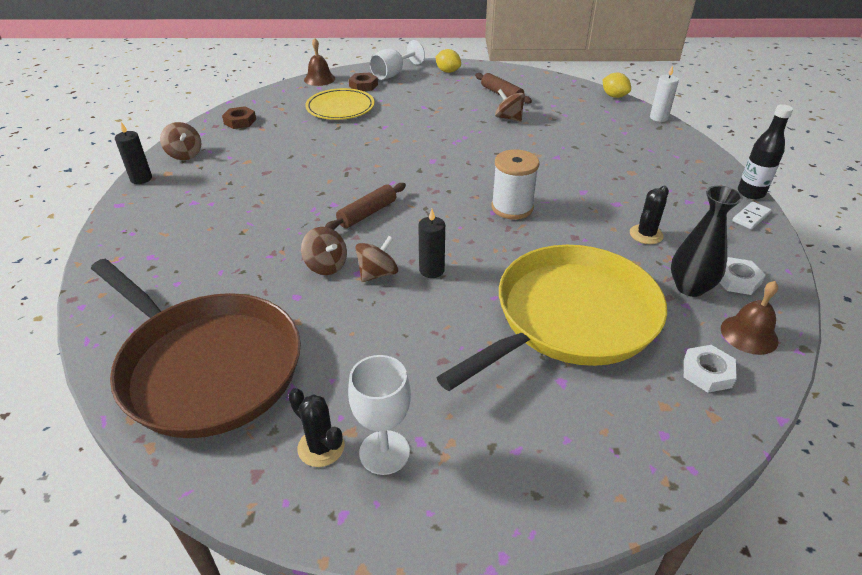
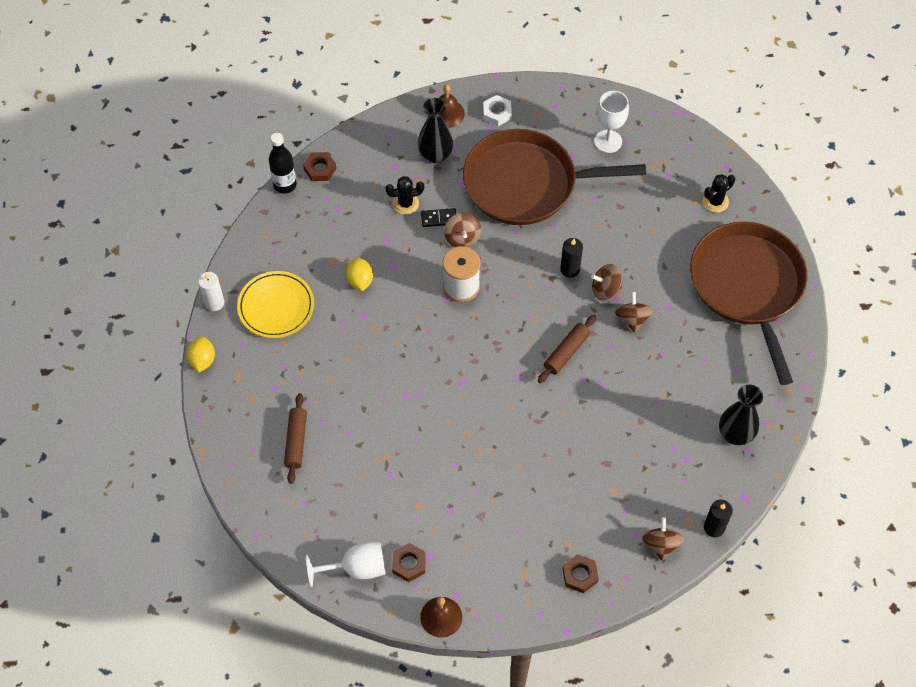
camera: 140 degrees left, 20 degrees up
black cactus [288,388,345,467] -> black cactus turned 60 degrees clockwise [702,174,735,213]
yellow plate [305,88,375,120] -> yellow plate moved to [237,271,314,338]
brown rolling pin [325,183,406,230] -> brown rolling pin turned 45 degrees counterclockwise [538,315,596,383]
white goblet [348,355,411,475] -> white goblet moved to [594,91,629,153]
yellow lemon [435,49,461,73] -> yellow lemon moved to [346,258,373,291]
yellow pan [436,245,667,391] -> brown pan [463,129,646,225]
brown spinning top [495,89,525,122] -> brown spinning top moved to [444,213,481,247]
white nut [720,257,766,295] -> none
white domino [732,202,771,229] -> brown nut [303,152,336,181]
none -> black domino [421,208,456,227]
none -> black vase [719,384,763,445]

